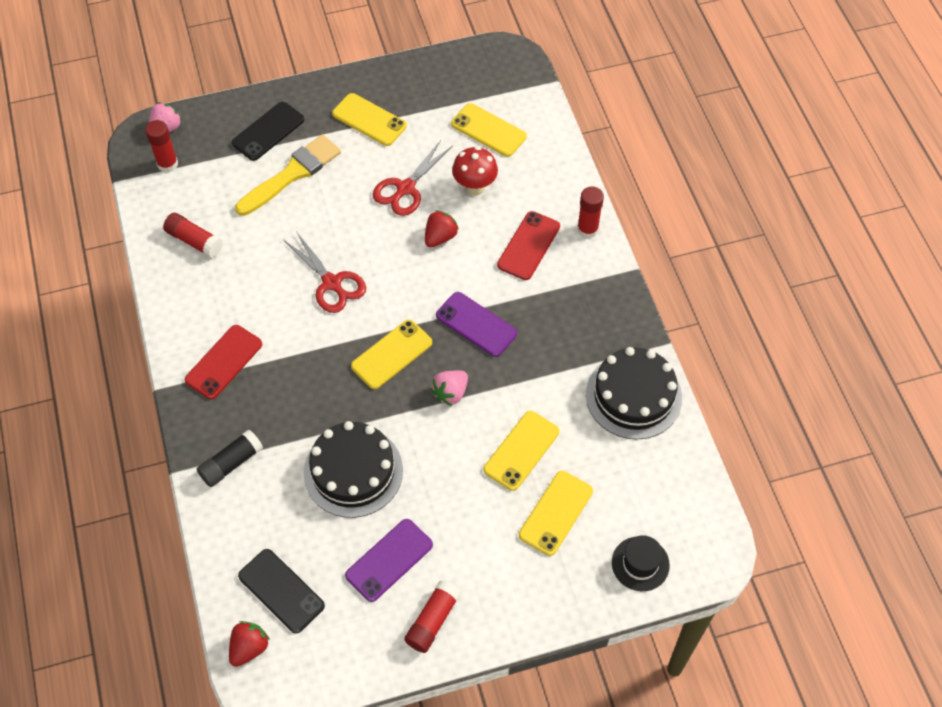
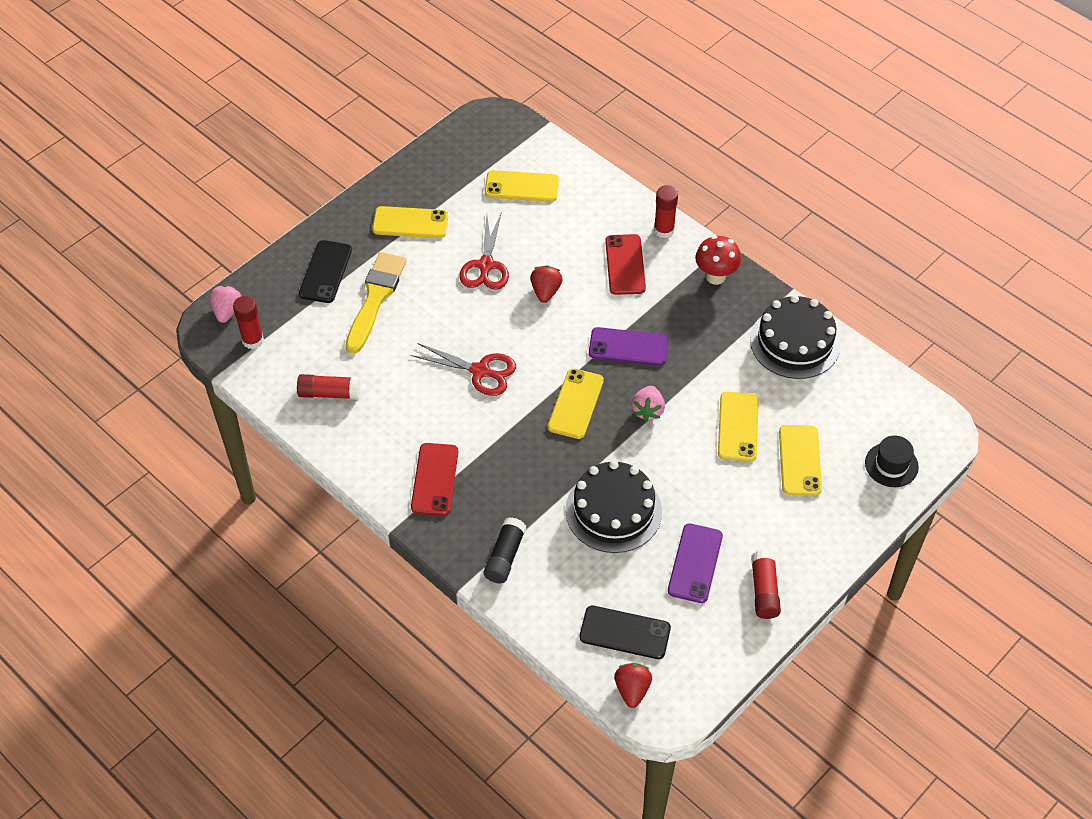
camera: 30 degrees left, 5 degrees down
red mushroom [452,146,498,196] -> red mushroom moved to [695,235,741,285]

